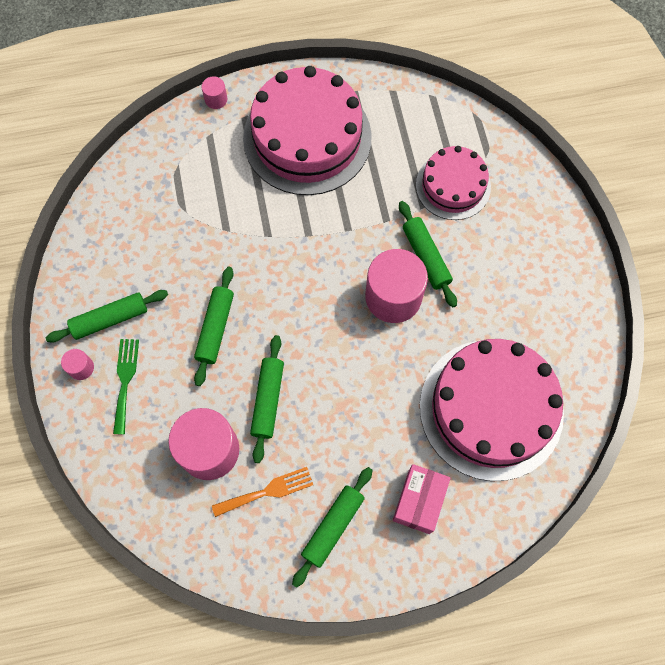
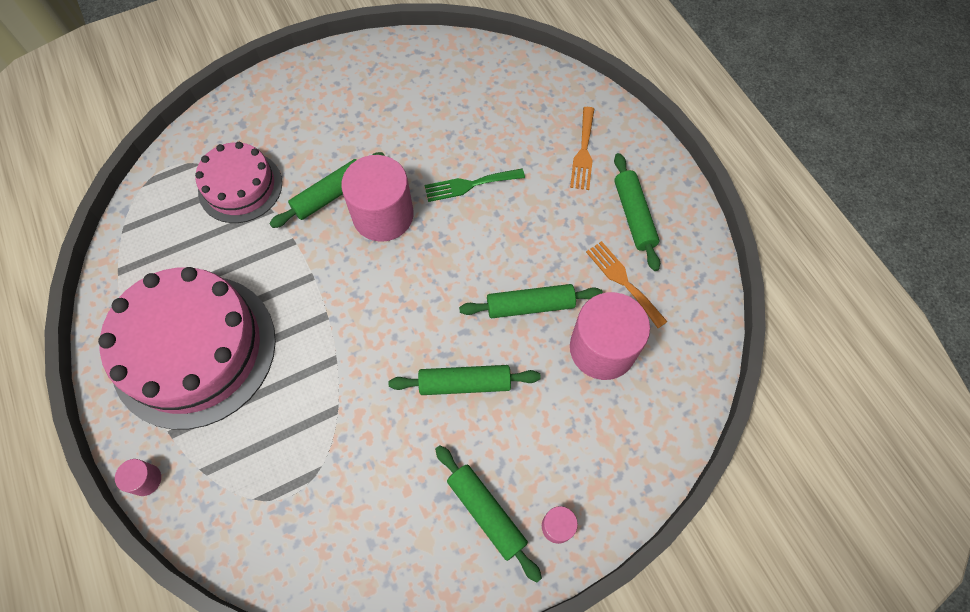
camera: 105 degrees left, 5 degrees down
green fork [113,339,139,434] -> green fork moved to [425,169,525,202]
green rolling pin [292,467,372,588] -> green rolling pin turned 60 degrees clockwise [614,153,660,271]
pink box [393,464,451,534] -> orange fork [570,107,594,190]
pink cake [420,339,564,481] -> none

